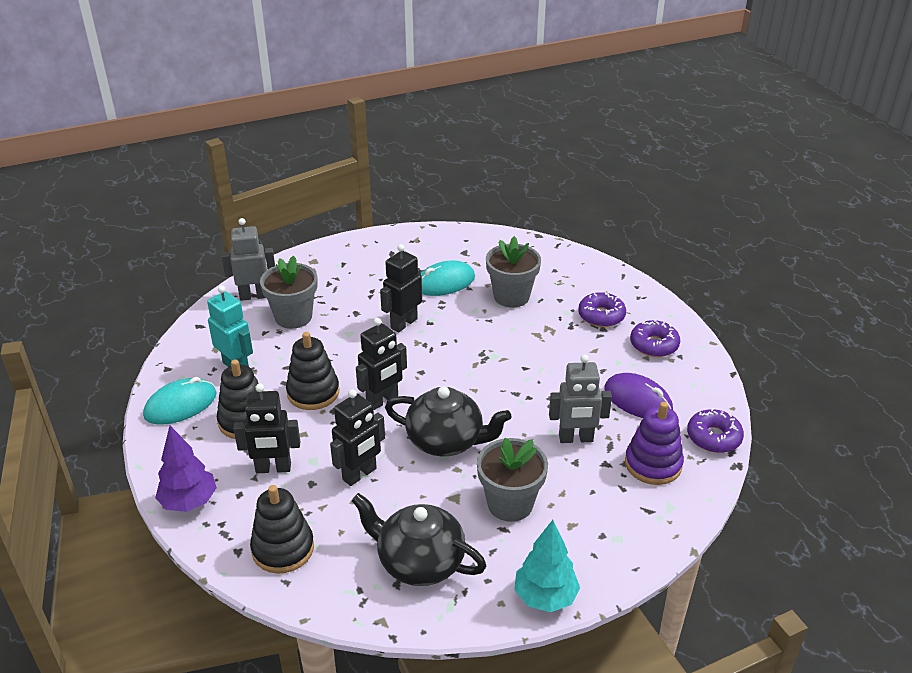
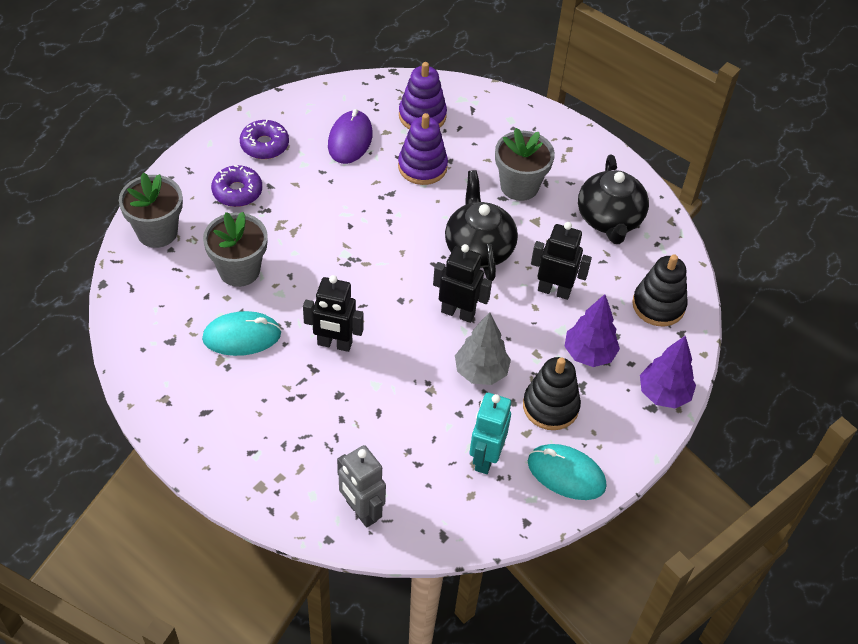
camera: 120 degrees left, 15 degrees up
black robot [233,383,300,473] -> purple tree [564,294,620,367]
grey flower pot [260,256,318,329] -> grey flower pot moved to [119,173,183,248]
black stacking toy [286,332,340,410] -> grey tree [455,312,511,385]
turquoise mouse [421,261,475,296] -> turquoise mouse turned 45 degrees counterclockwise [202,311,281,356]
turquoise tree [514,520,580,612] -> none
grey robot [549,354,612,443] -> purple stacking toy [398,113,448,185]
purple donut [687,408,744,453] -> none

